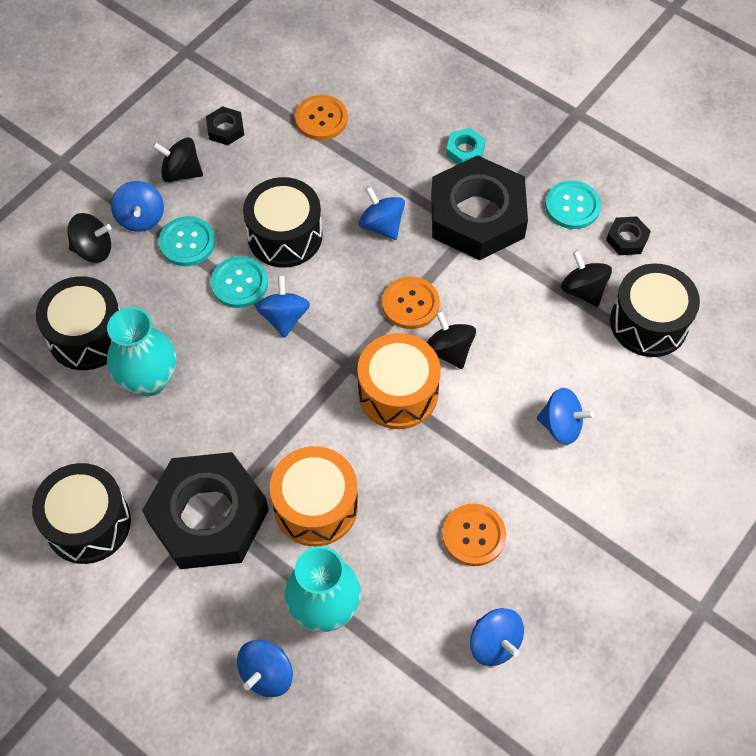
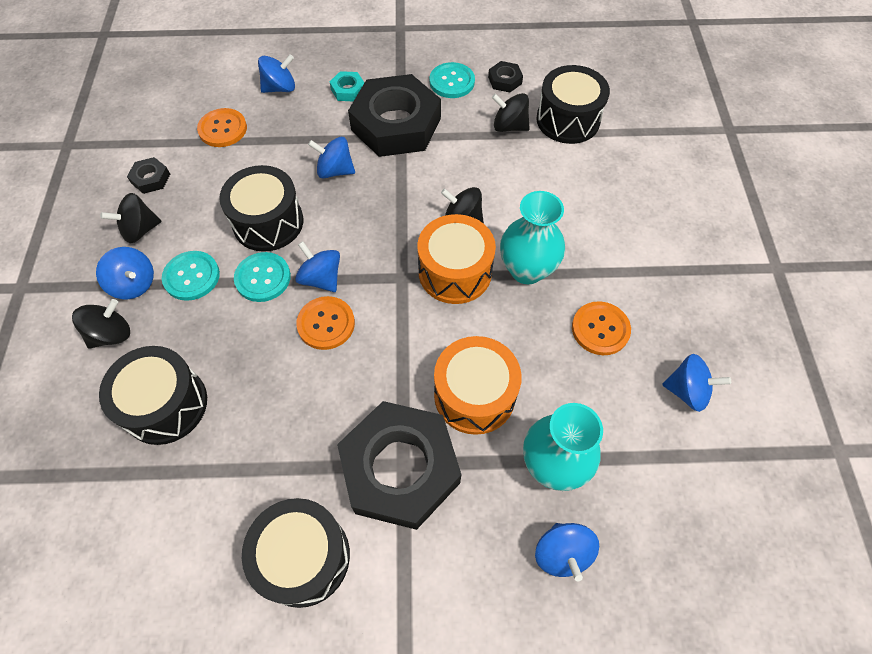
camera: 40 degrees left, 0 degrees up
turquoise vase [107,307,176,396] -> turquoise vase moved to [500,191,565,284]
orange button [382,277,440,329] -> orange button moved to [296,296,355,350]
blue spinning top [537,388,594,445] -> blue spinning top moved to [258,54,295,93]

